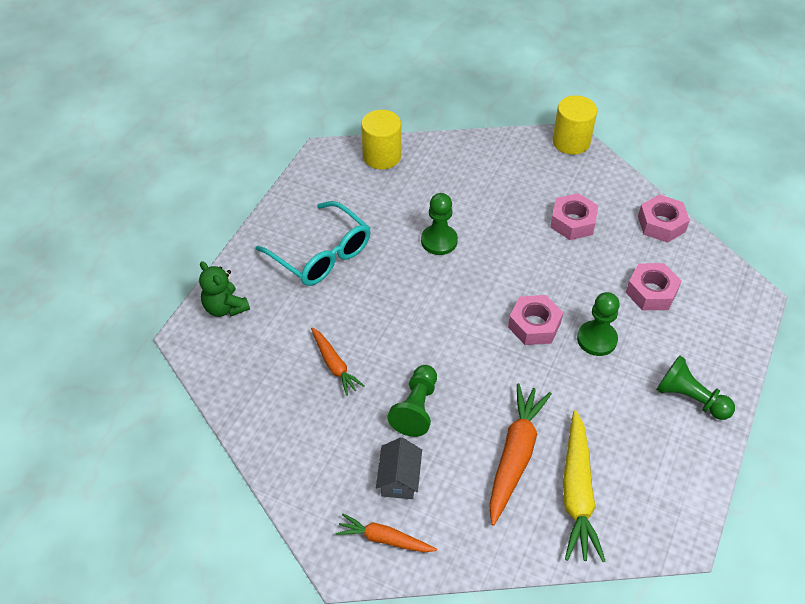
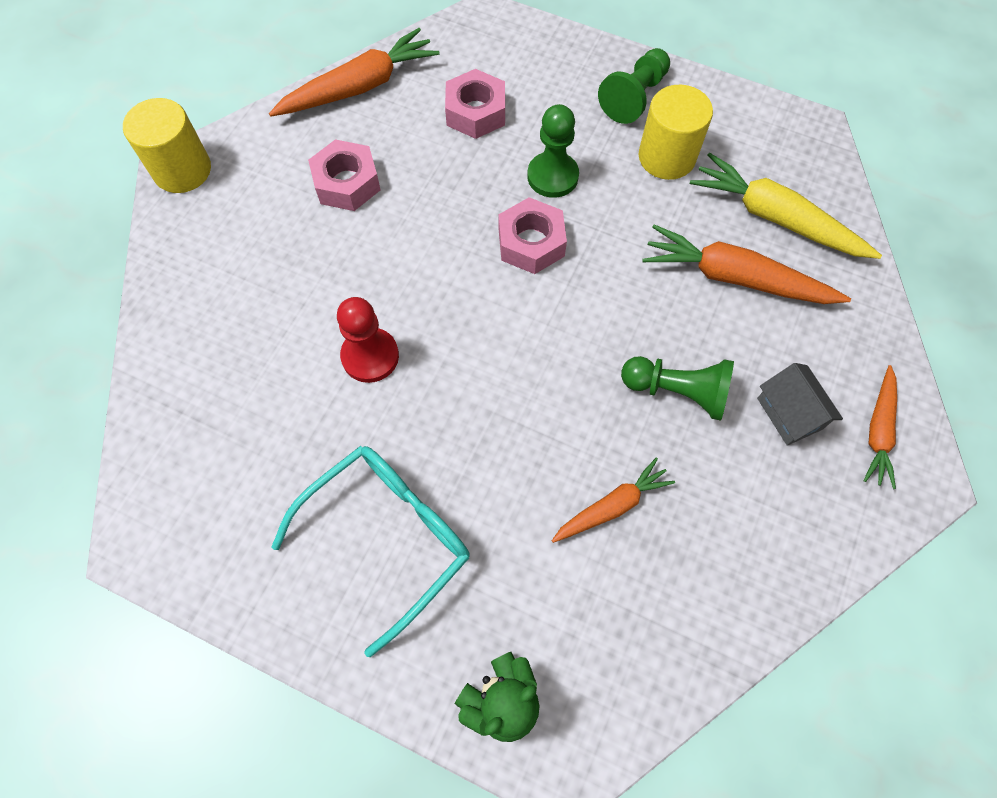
camera: 90 degrees left, 15 degrees up
yellow cylinder [361,110,401,169] -> yellow cylinder moved to [639,85,713,180]
grey house [376,437,422,499] -> grey house turned 60 degrees clockwise [757,363,843,445]
green pawn [421,193,458,255] -> red pawn [337,297,399,383]
yellow carrot [563,410,605,562] -> yellow carrot turned 150 degrees counterclockwise [690,153,882,259]
pink nut [638,195,690,243] -> orange carrot [269,28,440,116]

